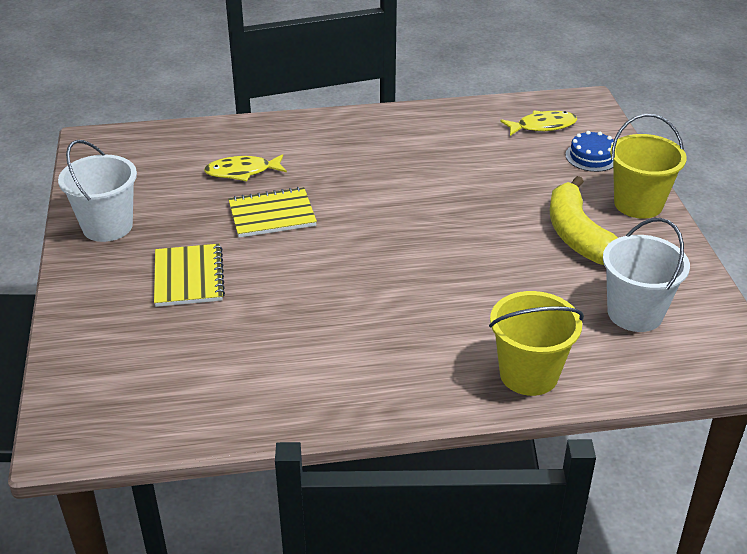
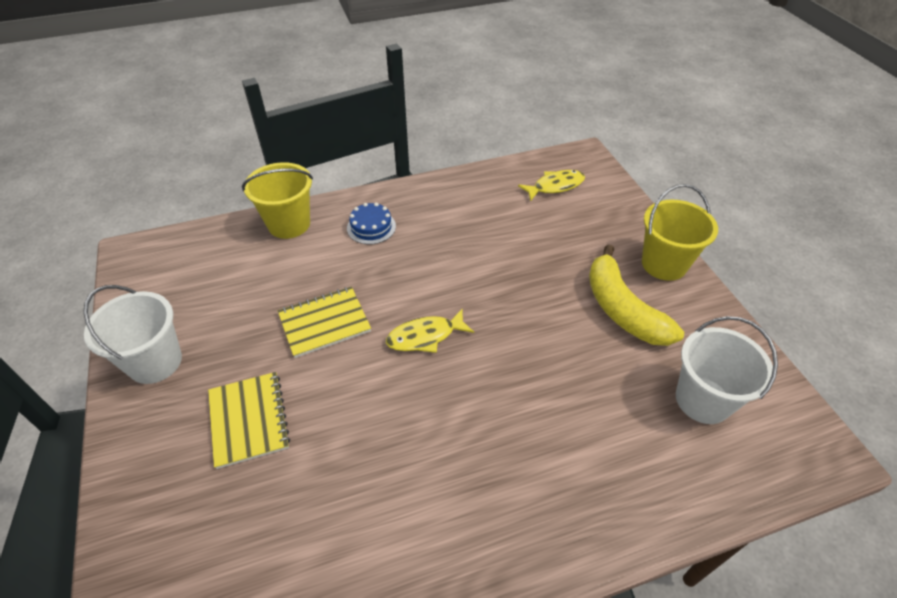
camera: 10 degrees left, 10 degrees up
yellow fish [204,154,287,181] -> yellow fish moved to [386,309,474,353]
yellow bucket [489,291,584,396] -> yellow bucket moved to [242,162,313,239]
blue cake [566,131,614,172] -> blue cake moved to [347,203,396,245]

